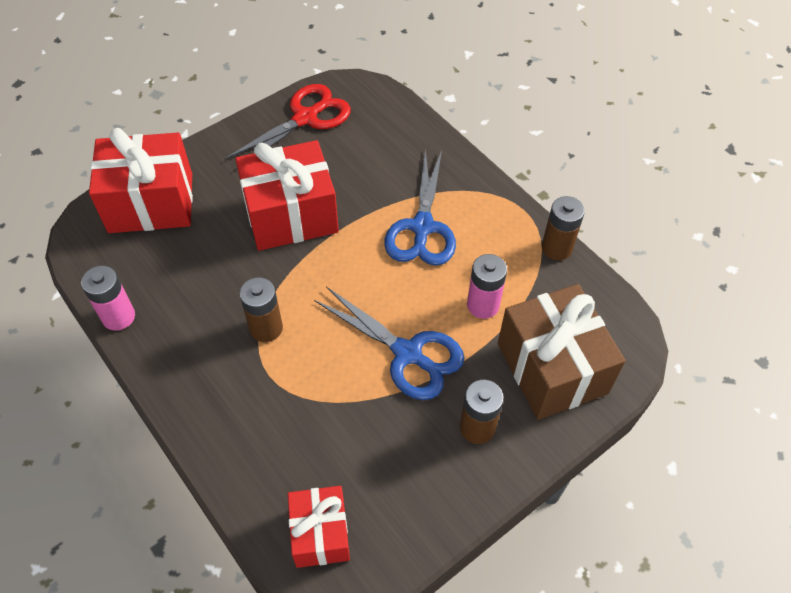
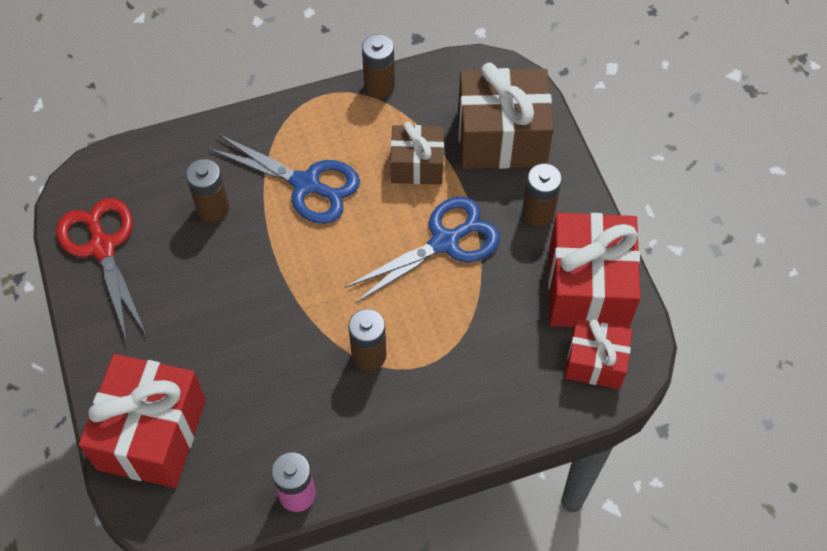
camera: 70 degrees left, 5 degrees up
red gift [235,140,339,251] -> red gift moved to [548,213,641,328]
pink battery [467,254,507,319] -> brown gift [390,122,444,184]
none -> brown battery [186,159,229,222]

